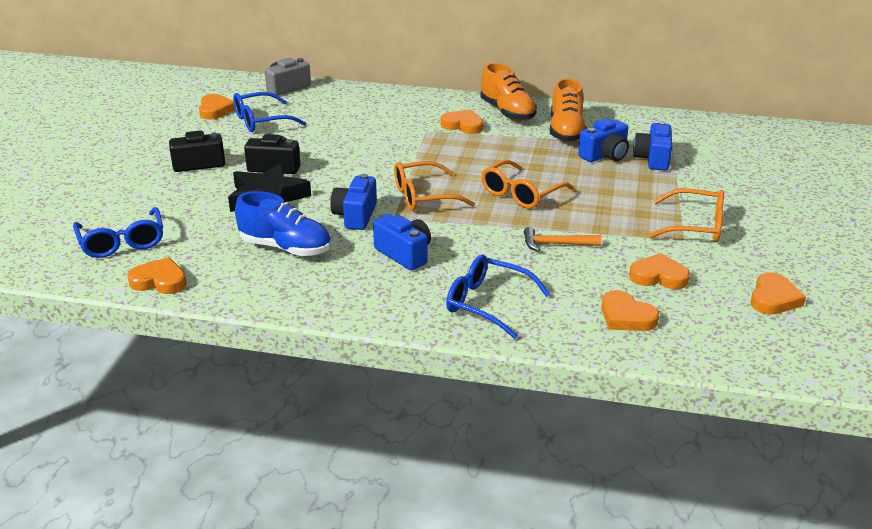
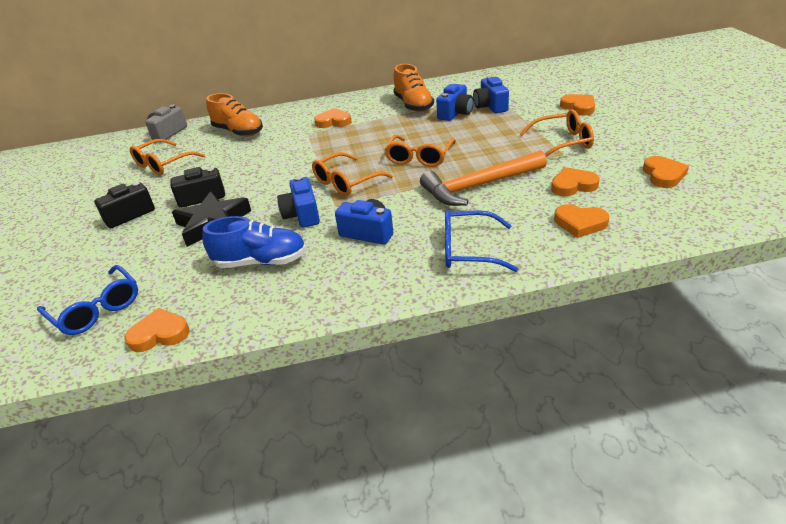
camera: 20 degrees left, 5 degrees up
orange heart [199,94,235,120] -> orange heart moved to [560,94,595,116]
blue glasses [233,92,306,132] -> orange glasses [130,139,205,175]
orange shoe [480,63,537,121] -> orange shoe moved to [206,93,263,137]
orange hammer [524,227,601,252] -> orange hammer [420,150,547,206], size x1.98

